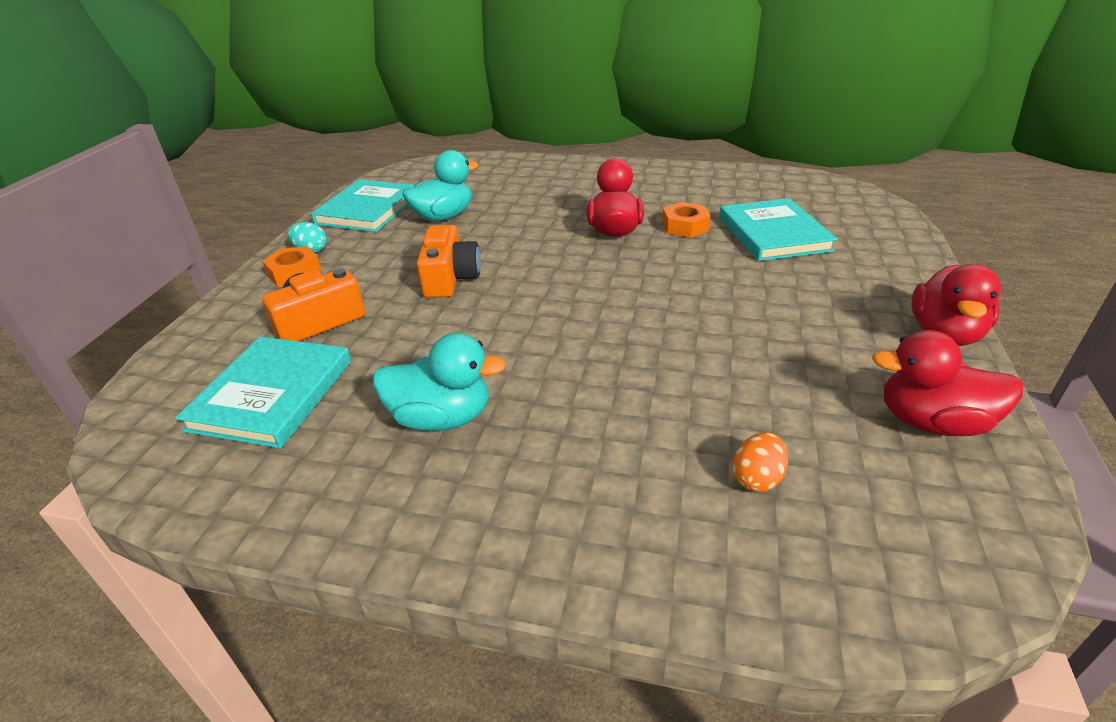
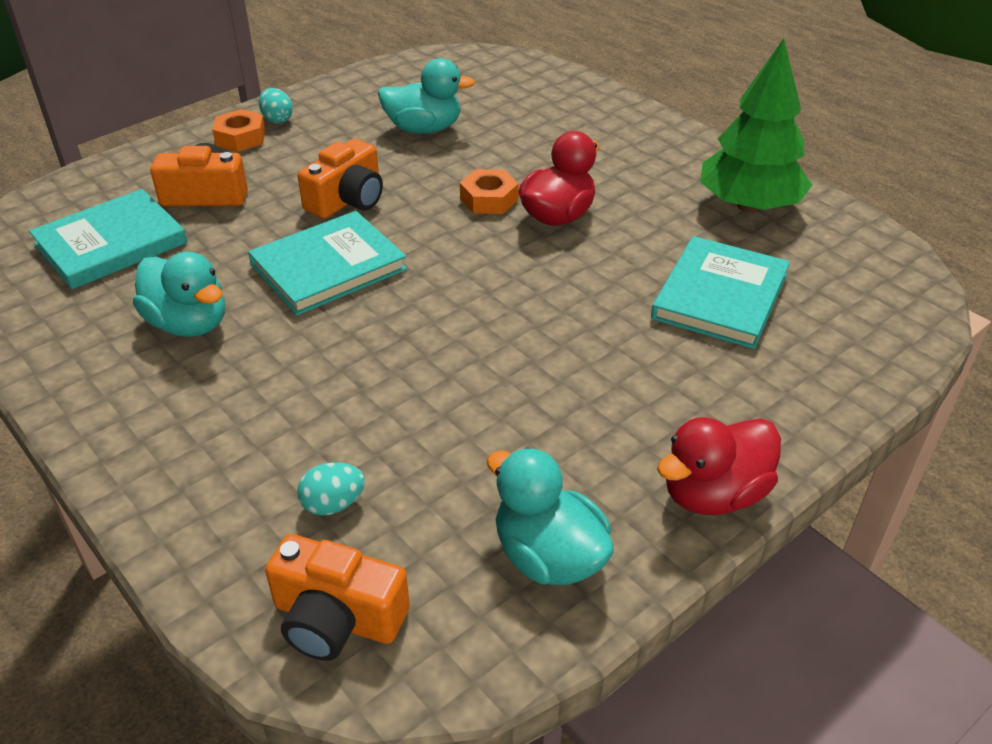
camera: 35 degrees right, 5 degrees up
turquoise book [311,179,416,232] -> turquoise book moved to [248,211,407,315]
orange nut [662,202,711,238] -> orange nut moved to [460,169,519,214]
orange egg [733,432,788,492] -> turquoise egg [297,462,365,516]
red duck [872,330,1023,436] -> turquoise duck [487,447,614,585]
none -> orange camera [265,534,410,661]
none -> green tree [700,38,812,213]

